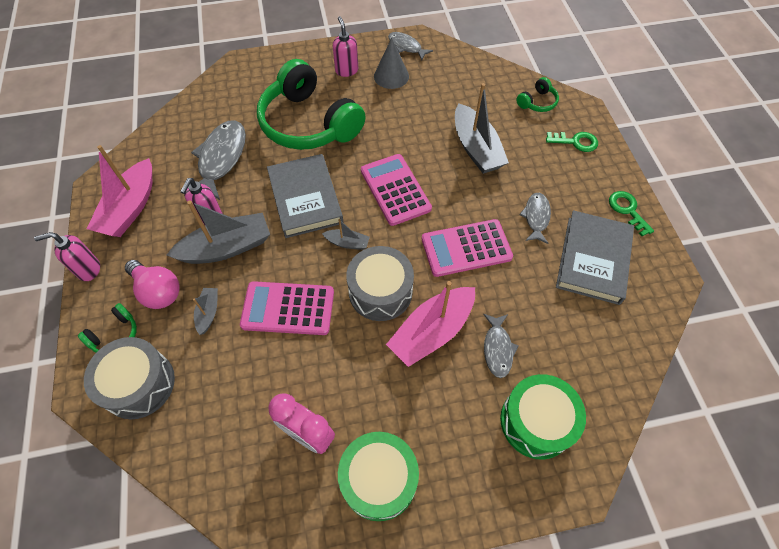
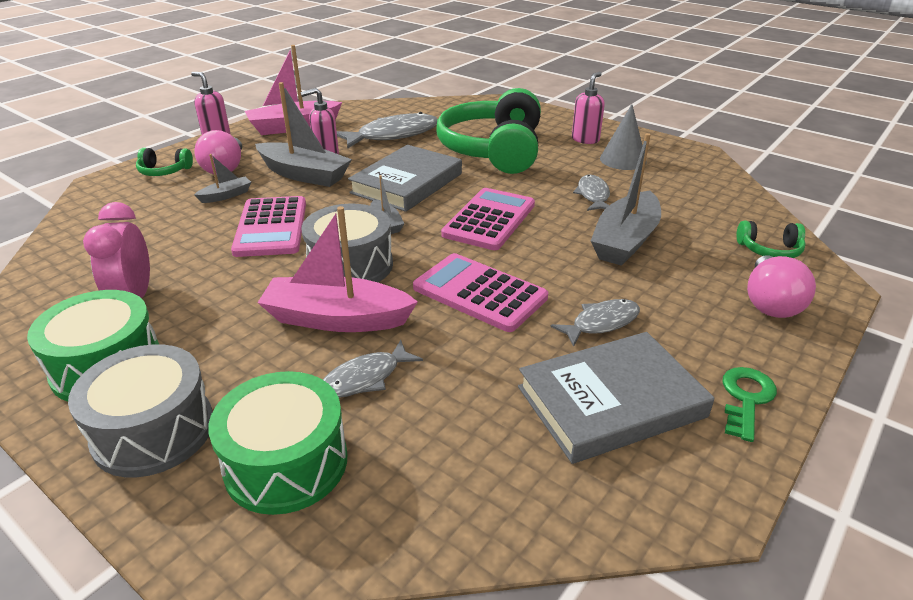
camera: 50 degrees right, 25 degrees down
grey drum [84,337,175,419] -> grey drum moved to [68,344,213,477]
pink calculator [240,281,334,335] -> pink calculator turned 150 degrees counterclockwise [231,196,306,257]
grey fish [388,32,433,60] -> grey fish moved to [573,175,610,211]
green key [546,132,598,152] -> pink light bulb [747,255,816,318]

